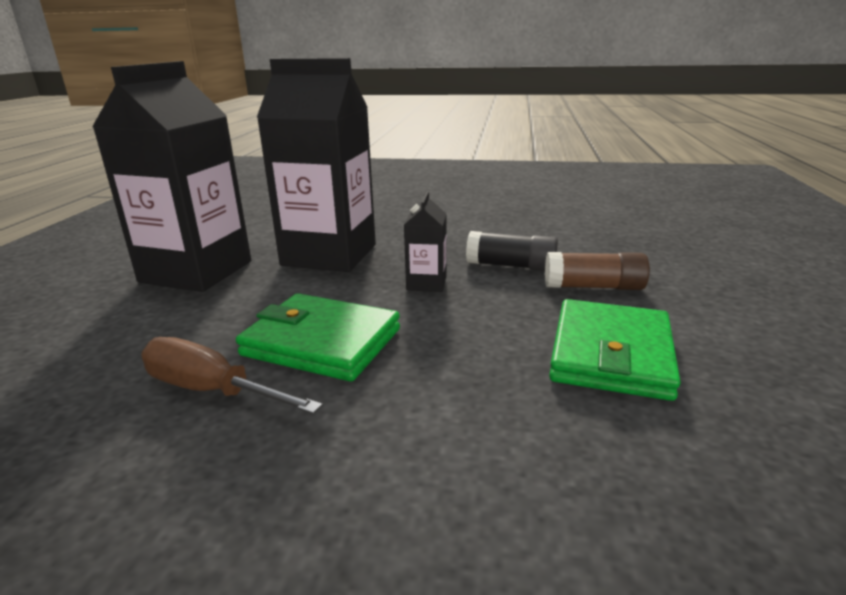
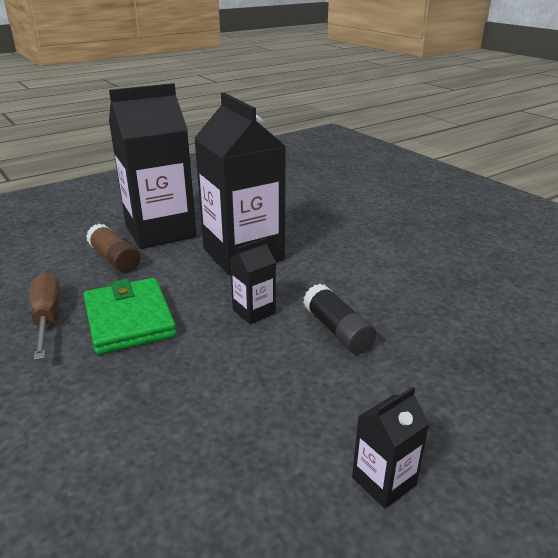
camera: 45 degrees right, 5 degrees up
brown glue stick [545,252,650,290] -> brown glue stick moved to [86,224,140,273]
green wallet [549,299,681,401] -> none
none -> black carton [352,387,429,509]

